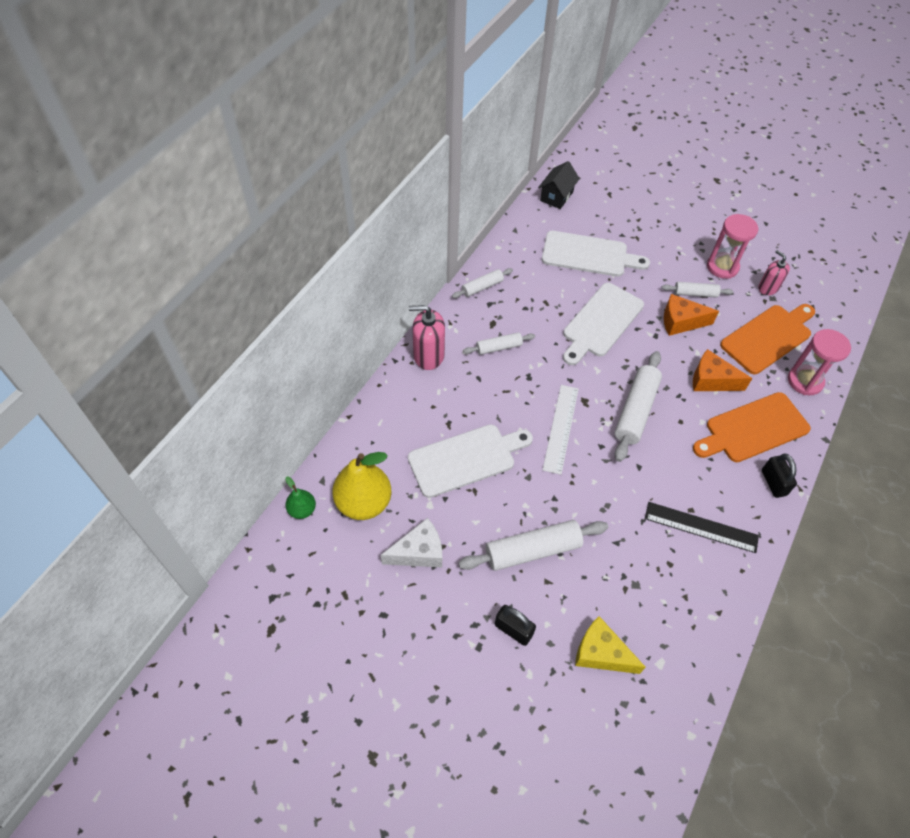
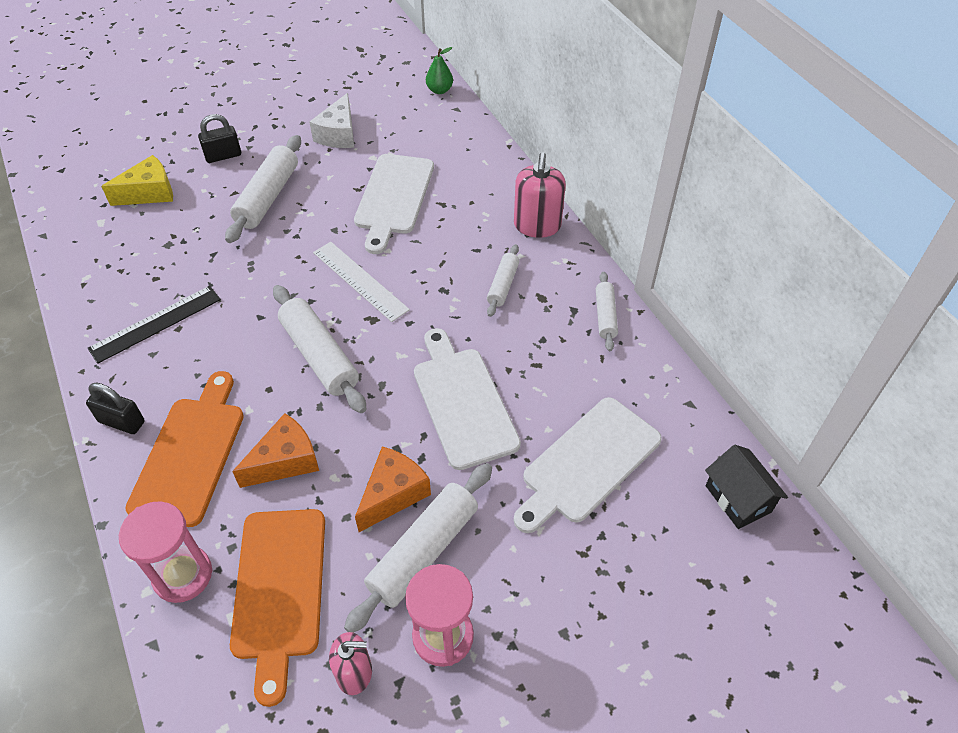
camera: 125 degrees right, 5 degrees down
yellow pear [332,452,391,520] -> none
pink soap dispenser [409,305,445,370] -> pink soap dispenser turned 150 degrees clockwise [514,152,566,238]
white rolling pin [661,282,733,298] -> white rolling pin [344,463,492,633], size x1.77

